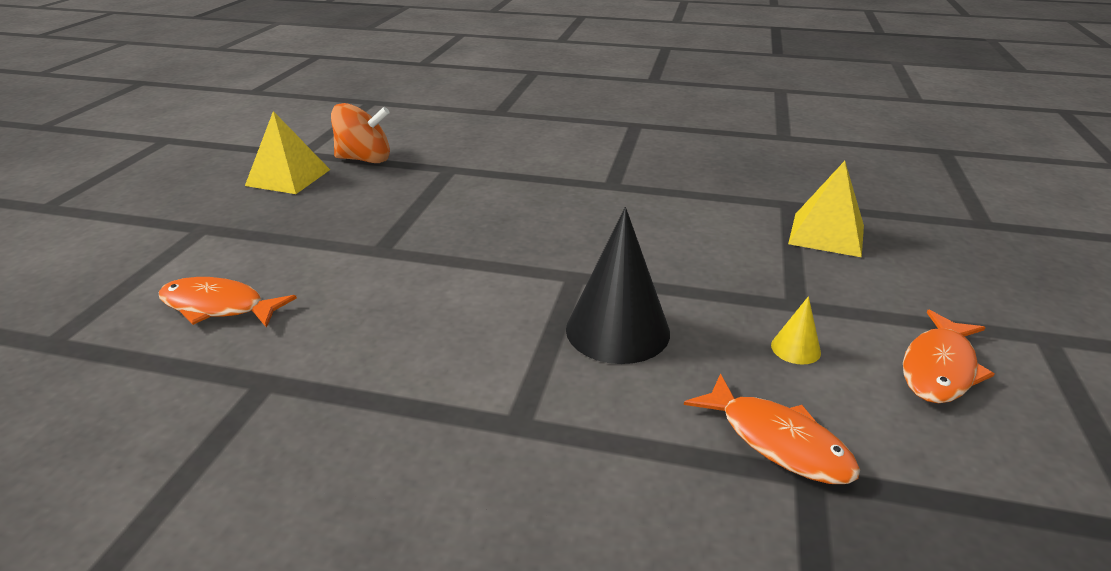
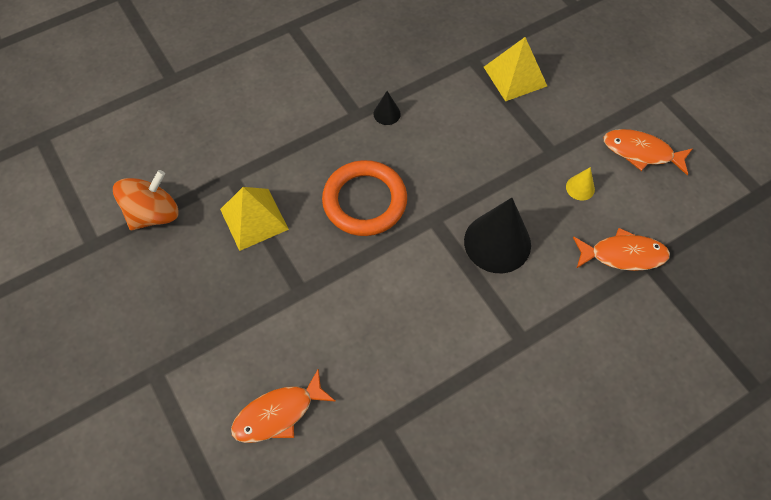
camera: 45 degrees left, 30 degrees up
yellow pyramid [245,111,330,194] -> yellow pyramid moved to [220,187,289,251]
orange fish [903,310,995,403] -> orange fish turned 120 degrees clockwise [603,129,693,175]
none -> orange ring [322,160,407,236]
none -> black cone [373,91,401,125]

